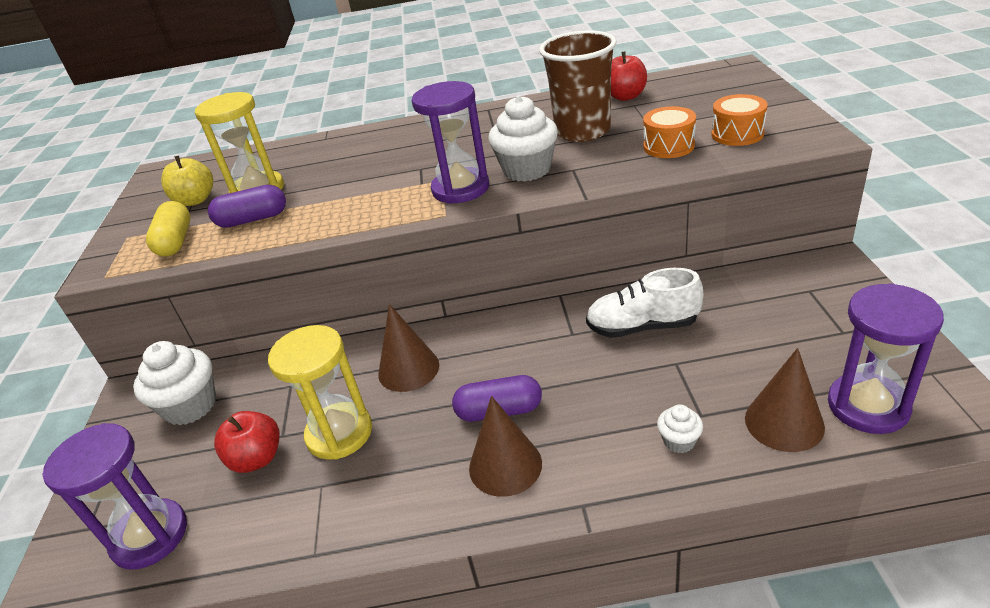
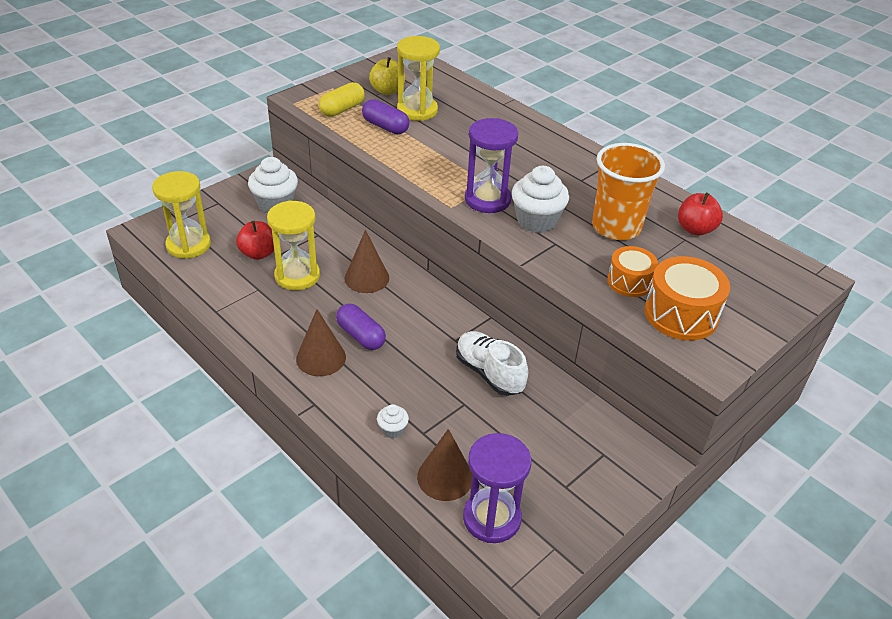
camera: 45 degrees right, 5 degrees up
purple hourglass [42,423,187,570] -> yellow hourglass [152,171,211,259]
brown cup [539,30,617,142] -> orange cup [592,143,665,240]
orange drum [711,94,768,146] -> orange drum [644,256,730,341], size x1.56

